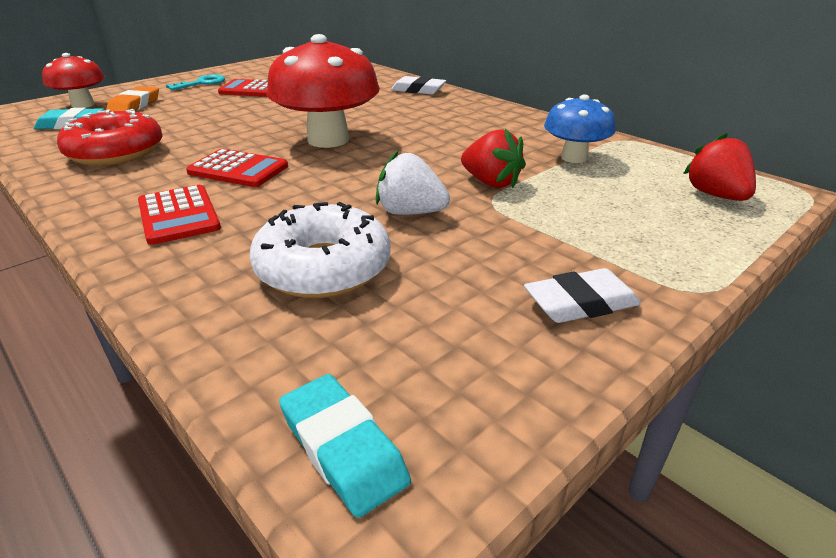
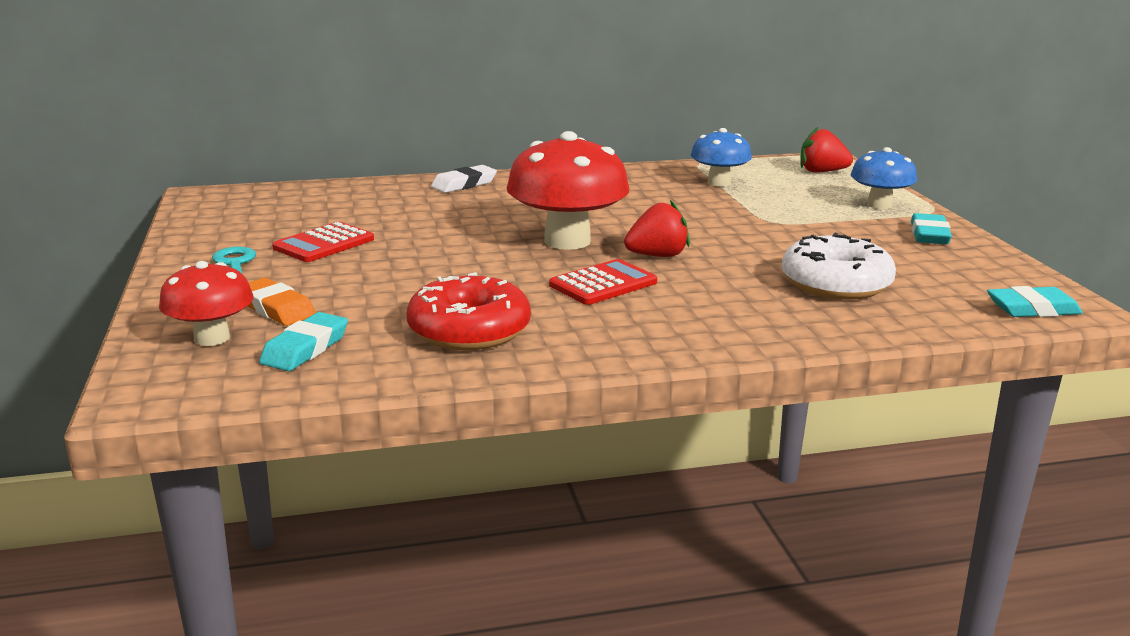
camera: 60 degrees left, 10 degrees down
red calculator [138,185,221,245] -> none
white strawberry [376,150,450,215] -> none
red strawberry [461,129,526,188] -> red strawberry moved to [624,200,690,257]
white eraser [524,268,641,323] -> turquoise eraser [911,213,952,244]
none -> blue mushroom [850,147,917,209]

